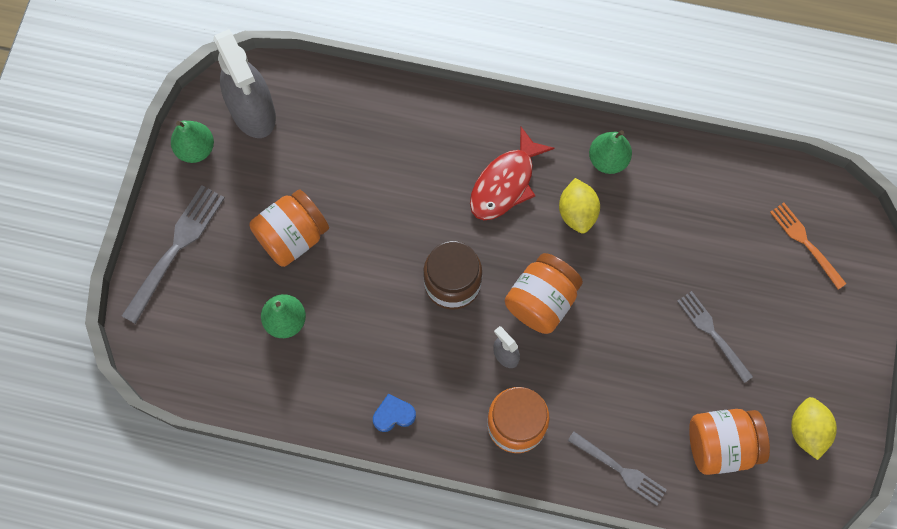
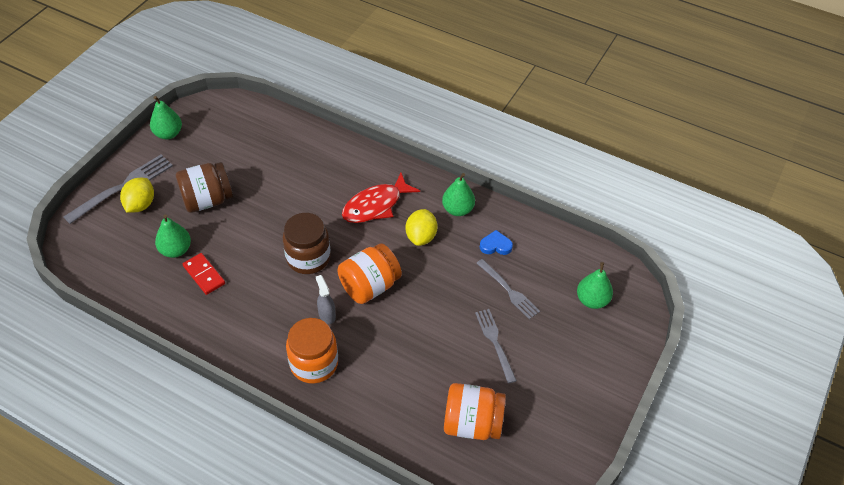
camera: 15 degrees right, 20 degrees down
grey spray bottle [213,29,276,138] -> none
orange jar [249,189,329,267] -> brown jar [176,162,233,213]
blue heart [373,393,416,432] -> blue heart moved to [480,230,513,255]
grey fork [568,432,667,506] -> grey fork moved to [476,259,540,319]
orange fork [770,203,847,289] -> green pear [577,262,613,309]
yellow lemon [791,397,837,460] -> yellow lemon moved to [120,178,154,213]
none -> red domino [183,253,225,295]

